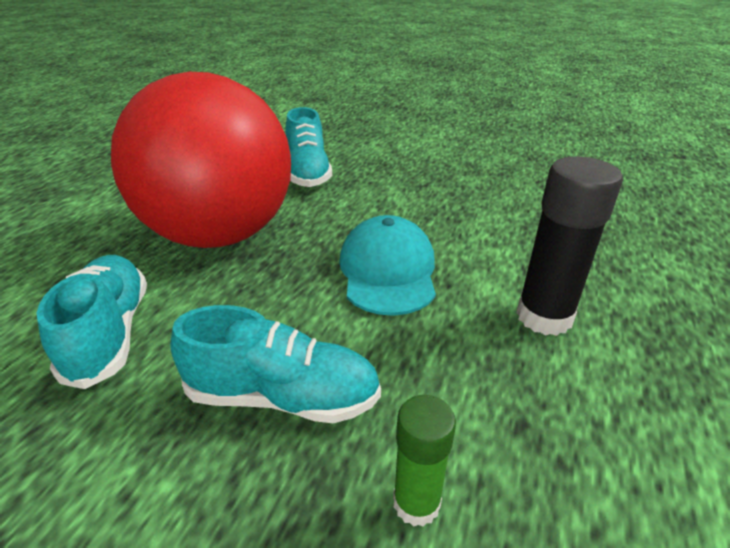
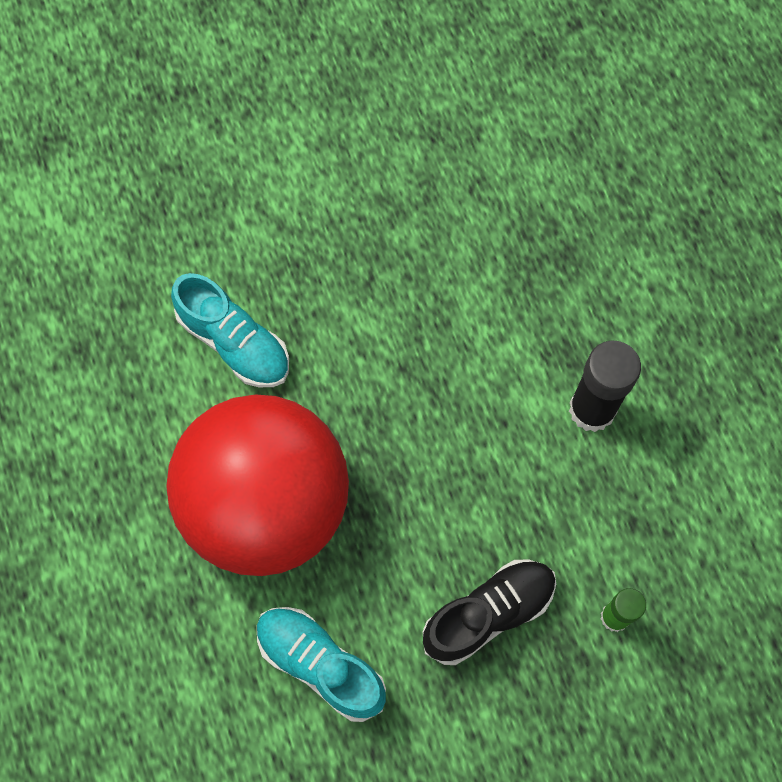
camera: 40 degrees left, 35 degrees up
turquoise shoe [170,305,381,423] -> black shoe [423,560,556,665]
turquoise cap [339,215,436,316] -> none

